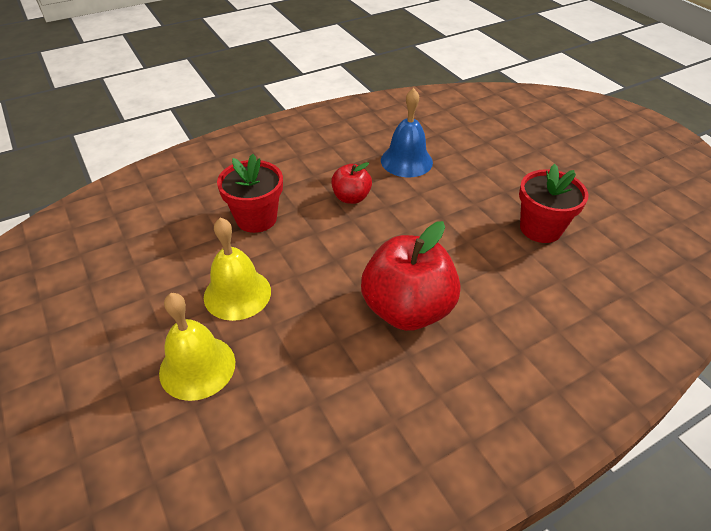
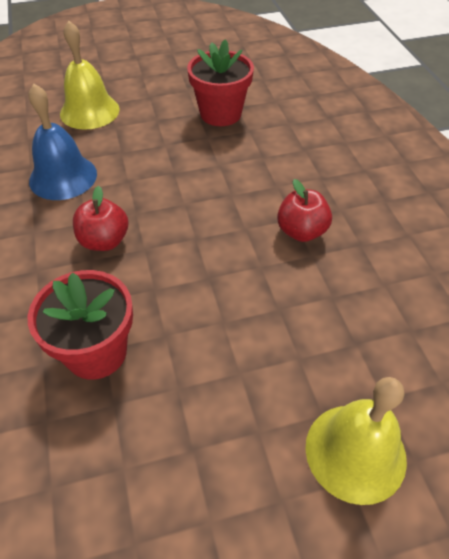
camera: 75 degrees left, 5 degrees up
yellow bell [204,217,271,321] -> yellow bell moved to [60,20,120,130]
red apple [361,221,461,331] -> red apple [277,179,332,242], size x0.52

